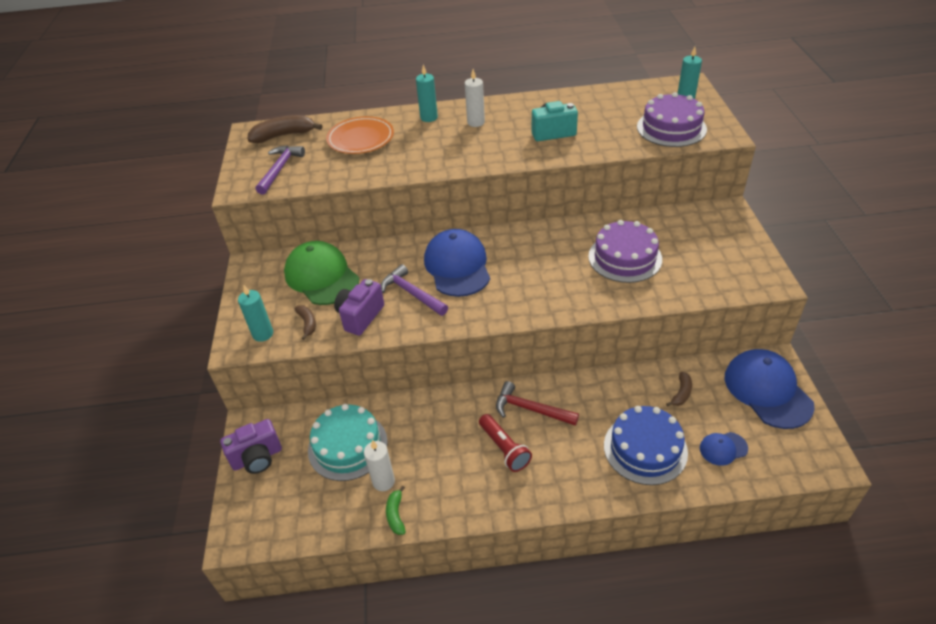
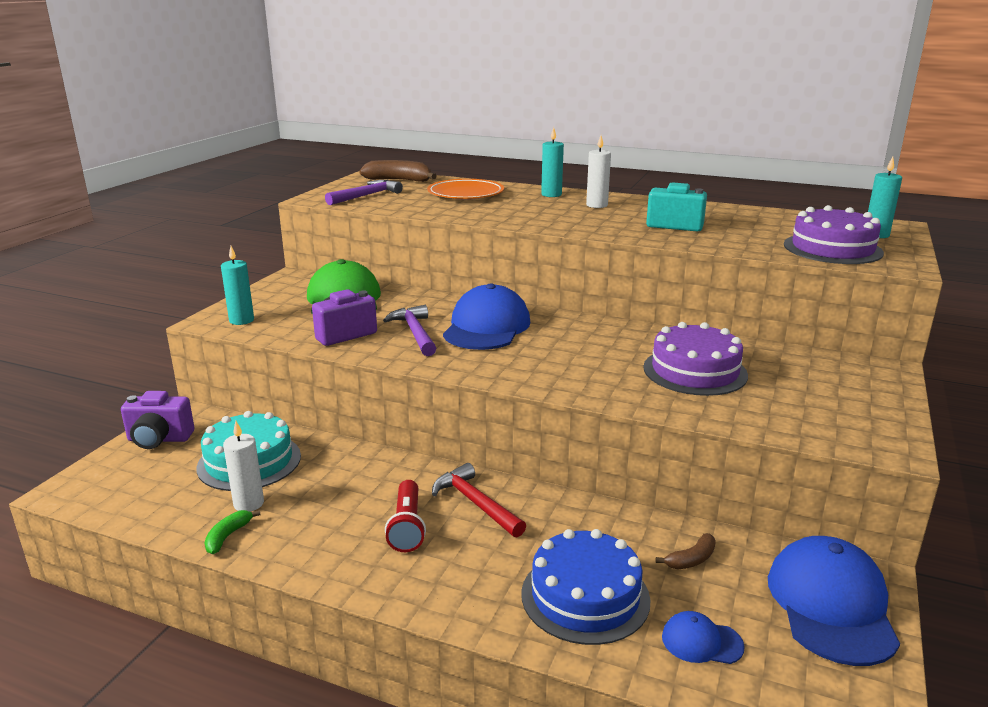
camera: 25 degrees right, 20 degrees down
brown banana [294,305,316,340] -> none

